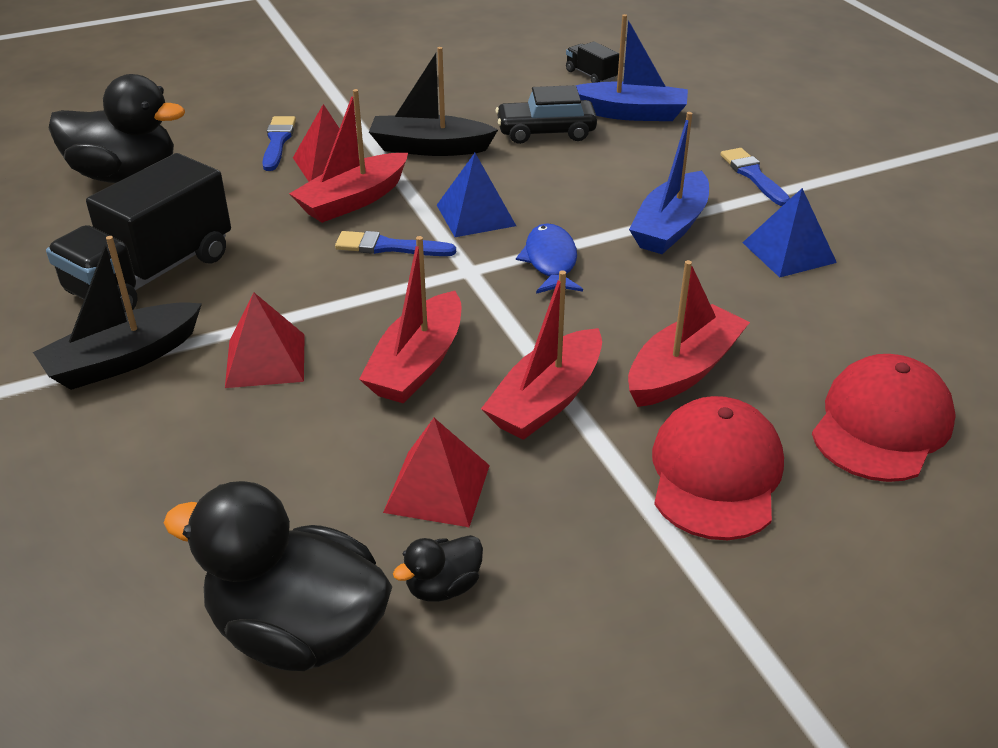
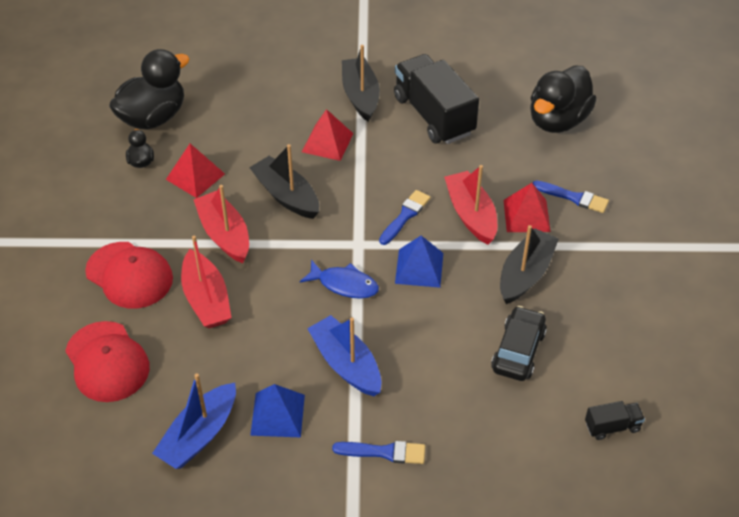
camera: 115 degrees right, 10 degrees up
red boat [359,236,461,403] -> black boat [249,144,319,219]
blue boat [576,14,688,121] -> blue boat moved to [152,374,236,469]

